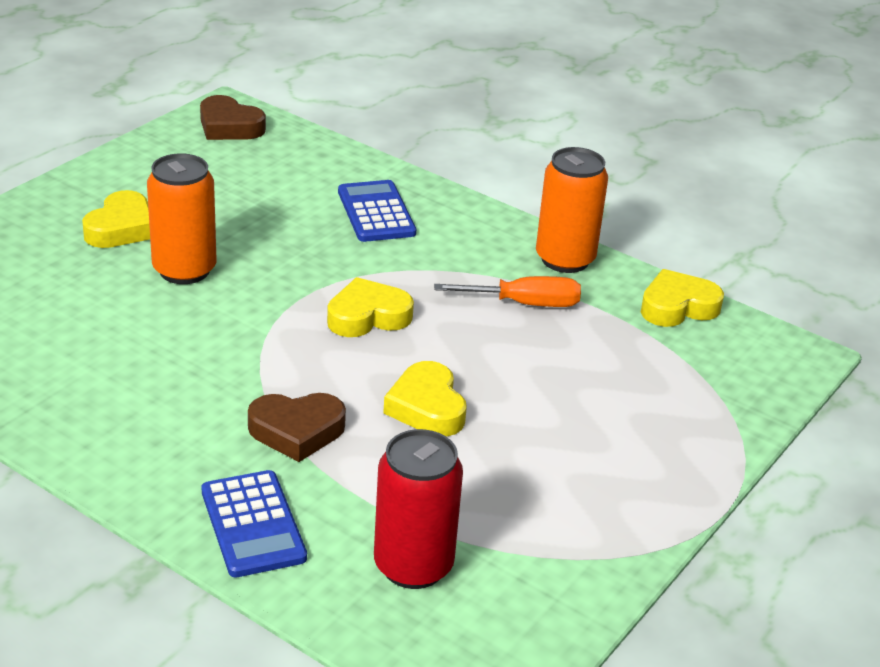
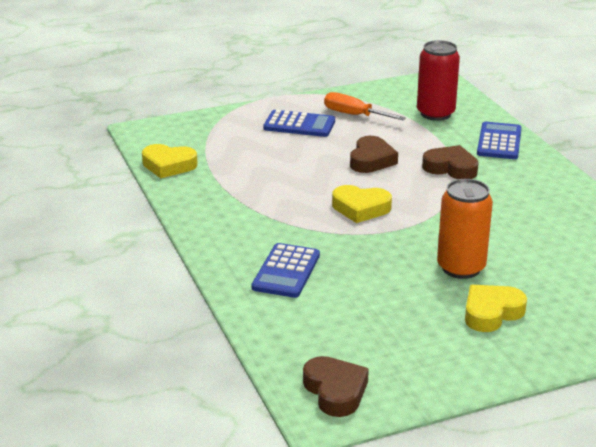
camera: 145 degrees left, 5 degrees down
yellow heart [383,361,467,437] -> brown heart [350,136,398,173]
orange screwdriver [434,276,581,307] -> orange screwdriver moved to [324,92,406,120]
orange can [536,147,608,273] -> none
none -> blue calculator [263,110,335,137]

